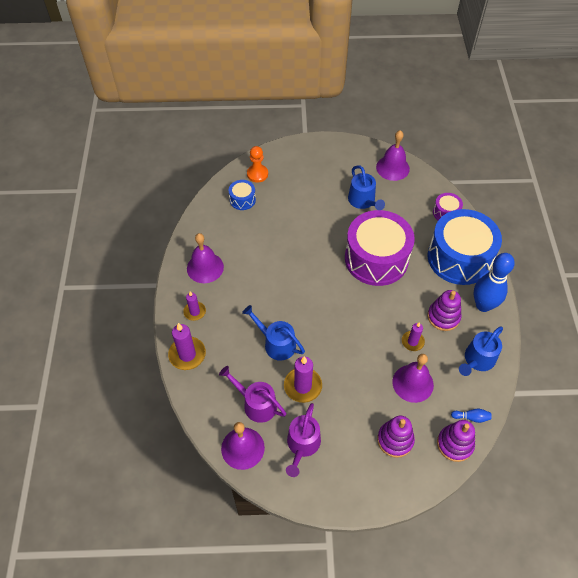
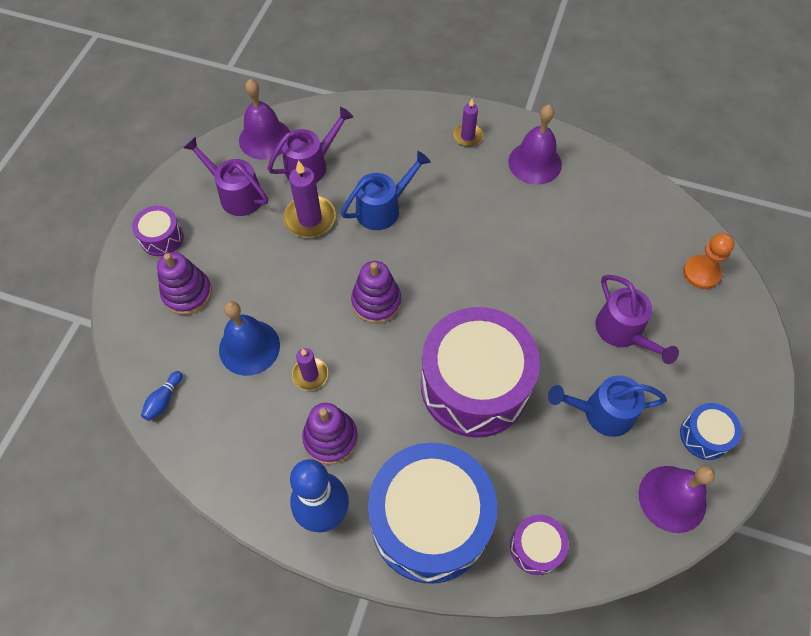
camera: 110 degrees right, 5 degrees up
purple candle [168,323,206,370] -> none
blue drum [229,180,256,210] -> blue drum moved to [680,403,742,460]
purple bell [392,354,434,403] -> blue bell [219,301,280,376]
purple stacking toy [437,420,475,462] -> purple stacking toy moved to [351,261,401,324]
blue watering can [459,327,503,376] -> none
none -> purple drum [132,206,184,256]
none -> purple watering can [596,275,679,364]

